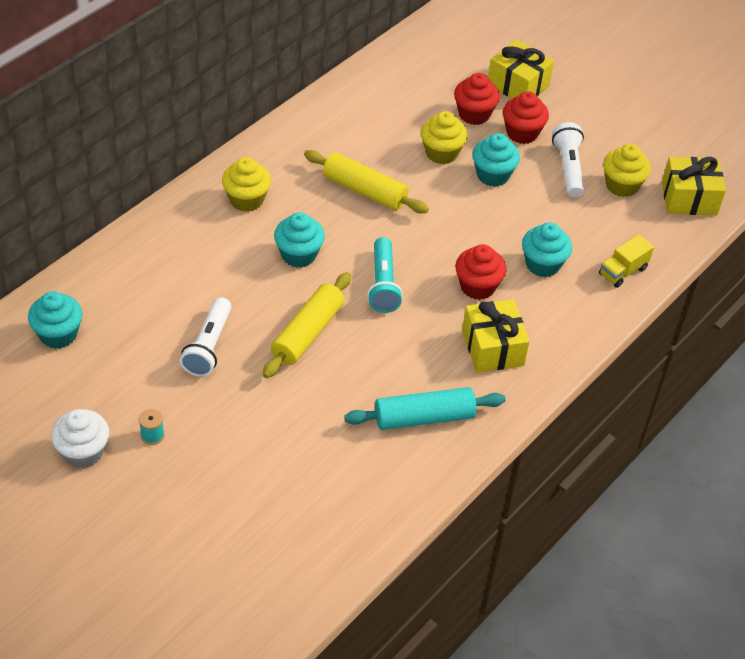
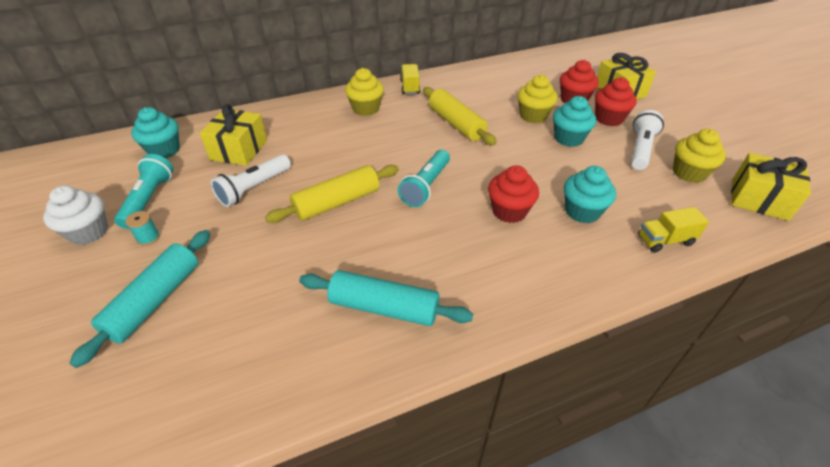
camera: 30 degrees right, 5 degrees down
turquoise cupcake [274,212,325,268] -> none
yellow gift [462,299,530,373] -> yellow gift moved to [199,104,267,166]
none -> turquoise rolling pin [69,230,210,368]
none -> turquoise flashlight [114,154,174,229]
none -> yellow truck [400,64,420,94]

